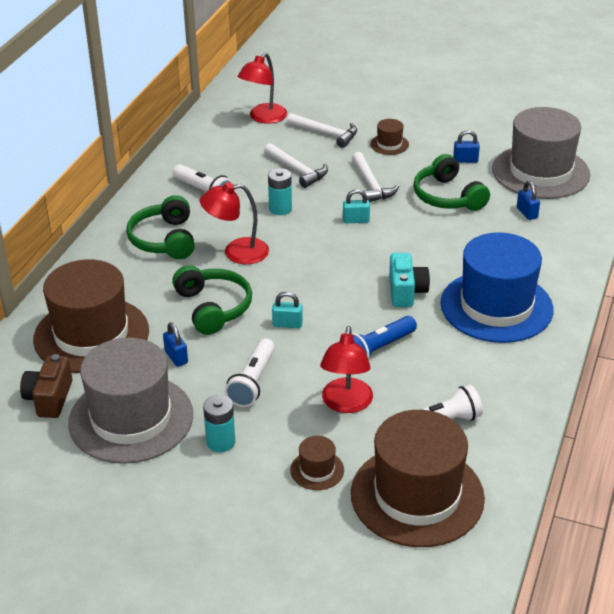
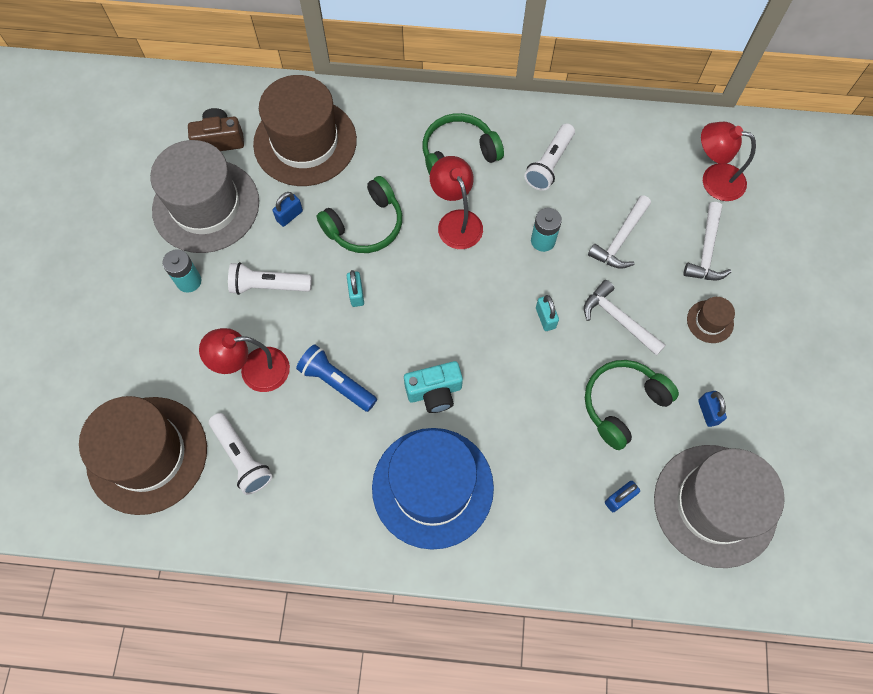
camera: 75 degrees right, 30 degrees up
brown hat [290,436,344,490] -> none
white hammer [352,152,400,202] -> white hammer turned 75 degrees clockwise [584,280,666,356]

